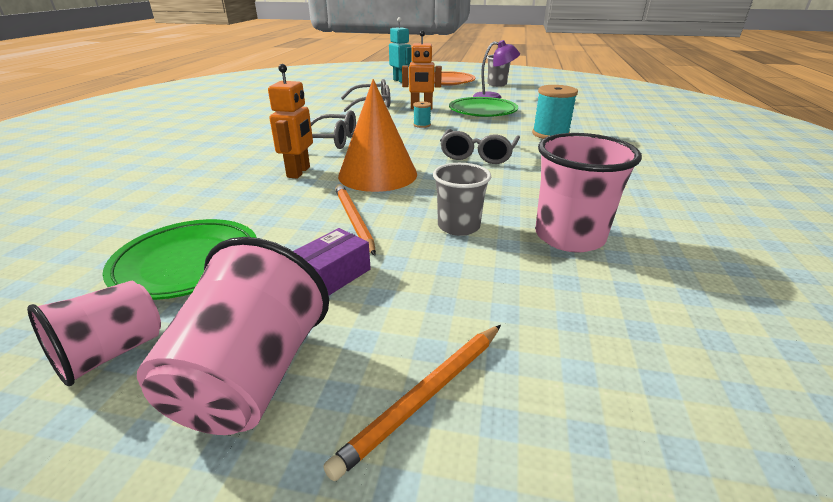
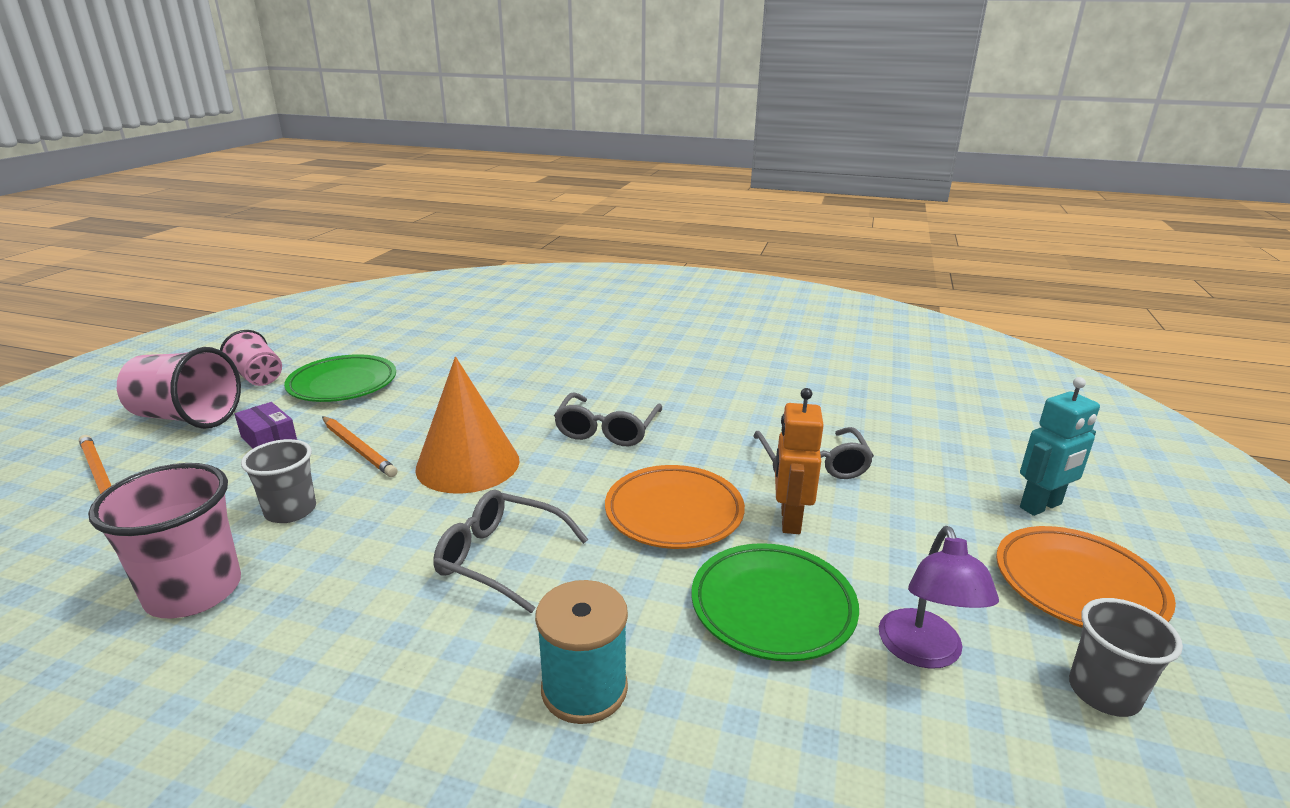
camera: 95 degrees right, 5 degrees down
orange robot [268,64,313,178] -> none
orange pencil [335,184,376,255] -> orange pencil turned 60 degrees clockwise [322,416,397,477]
turquoise spool [413,102,431,128] -> orange plate [605,465,745,549]

